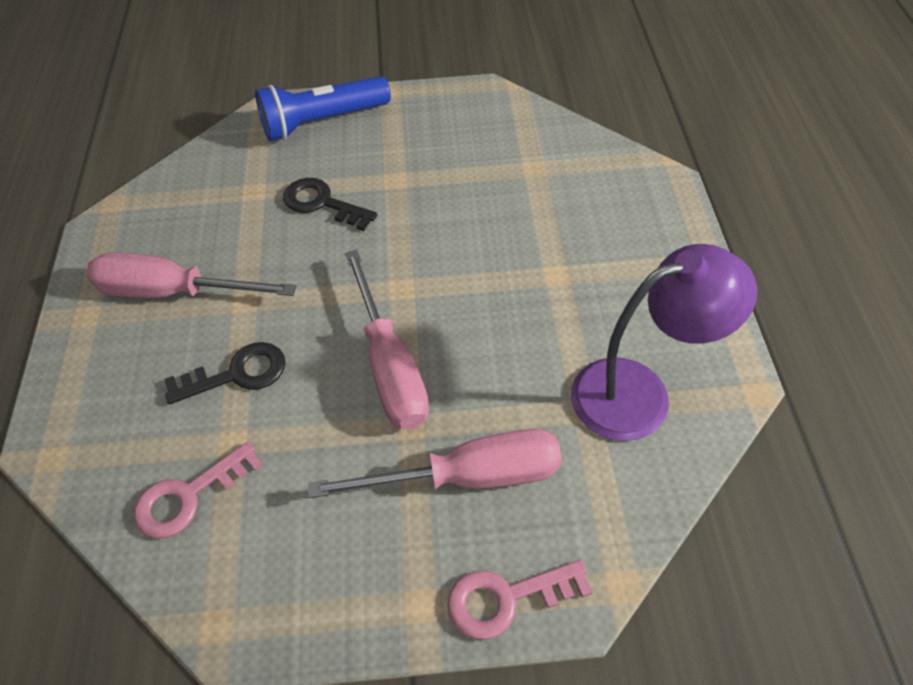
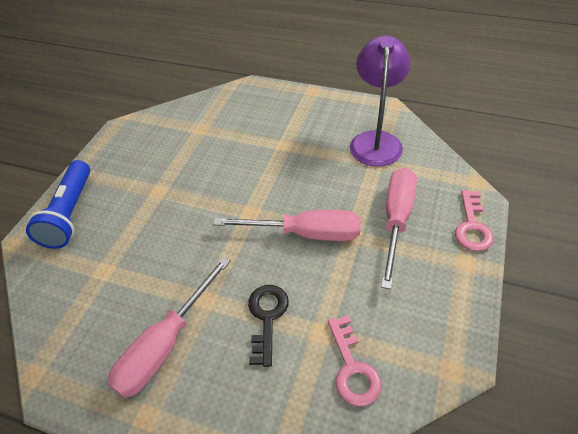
camera: 65 degrees left, 5 degrees down
black key [283,178,377,231] -> none

